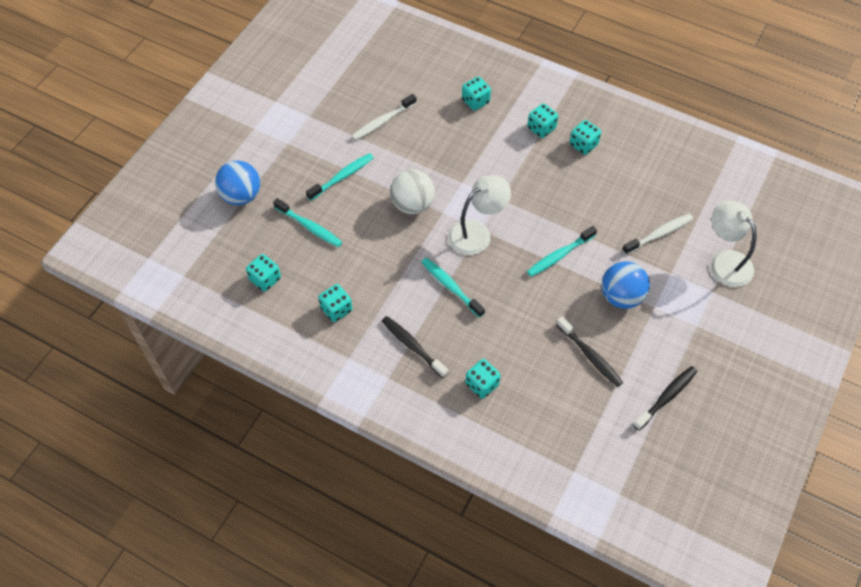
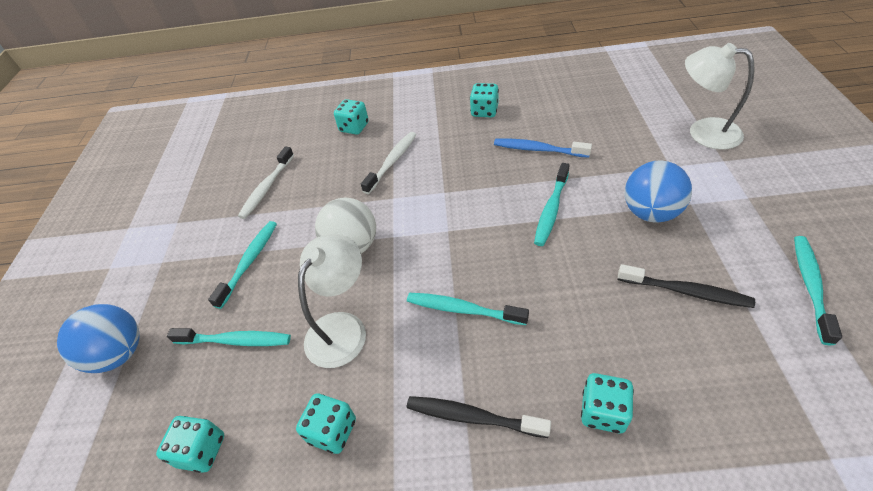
camera: 25 degrees left, 10 degrees down
white lamp [448,175,511,255] -> white lamp moved to [298,234,366,368]
turquoise dice [527,103,558,138] -> none
white toothbrush [622,214,693,255] -> white toothbrush moved to [361,132,416,194]
black toothbrush [633,366,697,431] -> turquoise toothbrush [794,236,842,345]
none -> blue toothbrush [494,139,592,158]

